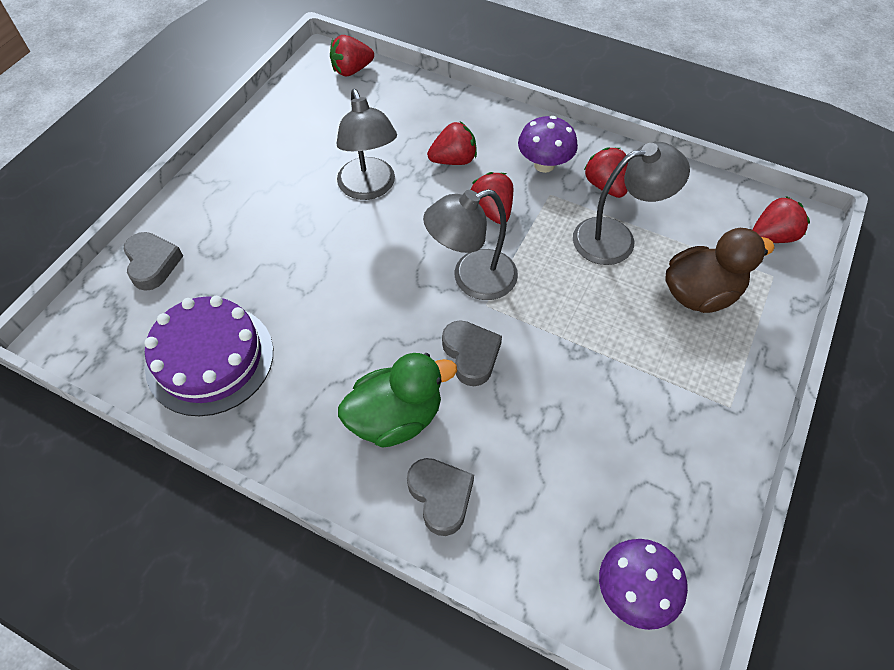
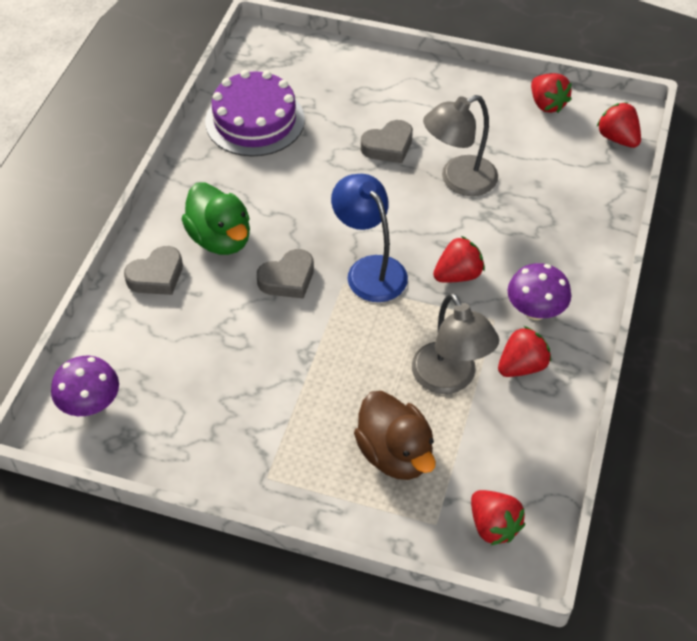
camera: 80 degrees right, 5 degrees down
grey heart [124,232,183,291] -> grey heart moved to [361,120,413,163]
grey lamp [423,189,518,300] -> blue lamp [331,174,408,302]
red strawberry [427,122,477,165] -> red strawberry moved to [531,73,572,113]

